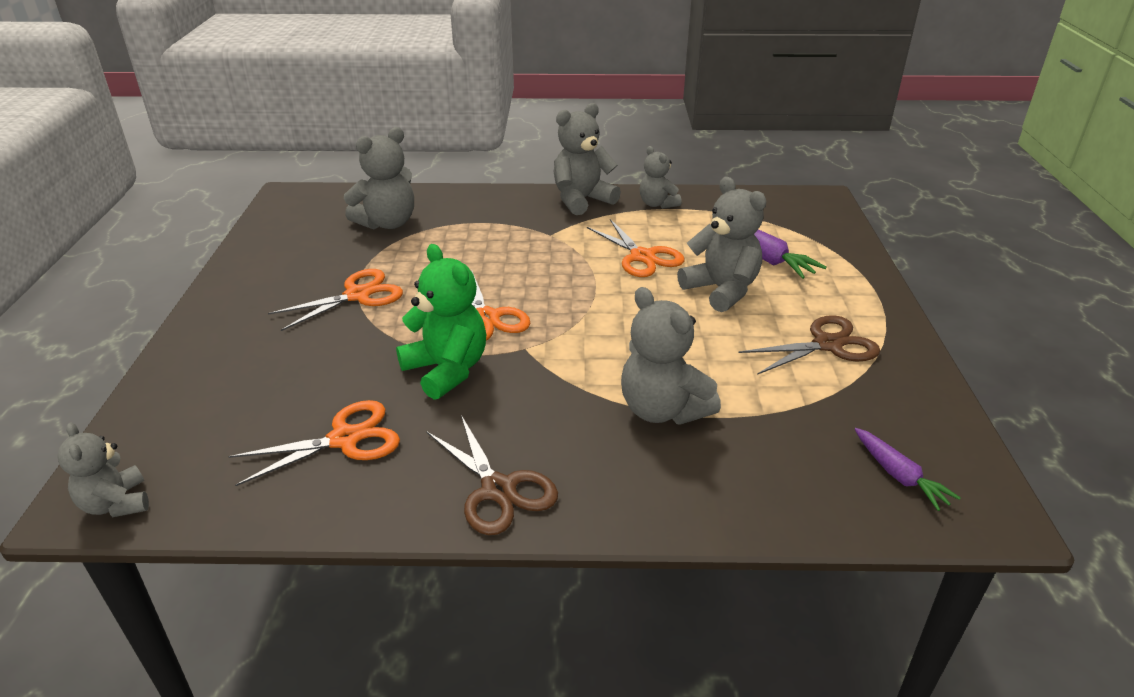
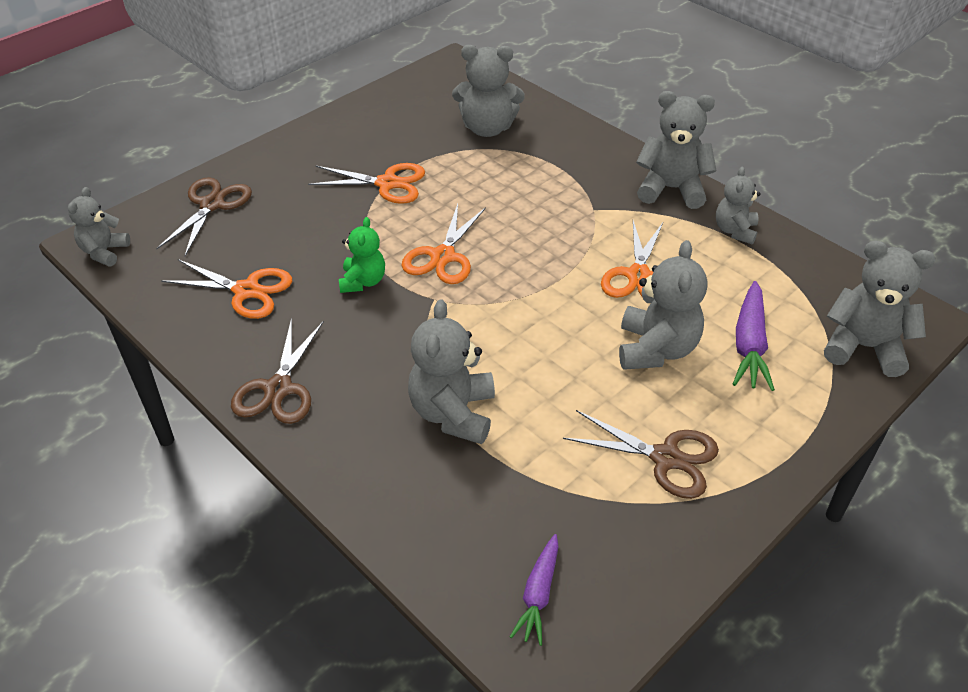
camera: 45 degrees right, 10 degrees up
green teddy bear [396,244,486,400] -> green teddy bear [339,217,385,293], size x0.62
none -> brown scissors [156,177,252,256]
none -> grey teddy bear [824,240,935,377]

